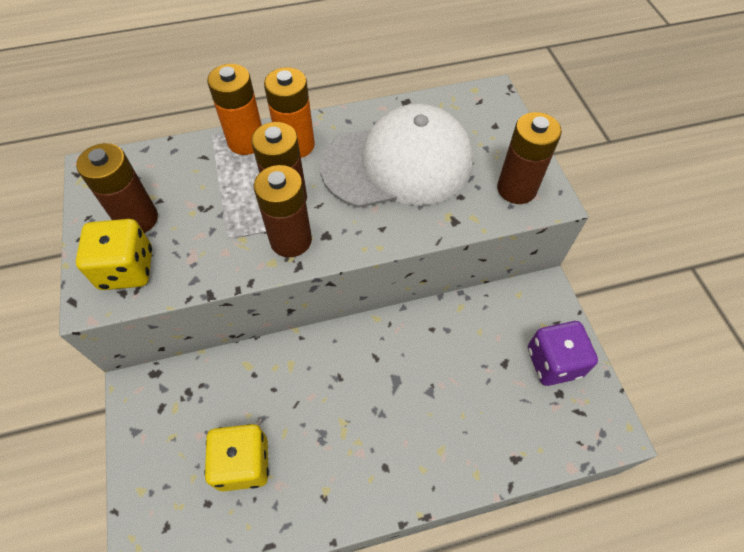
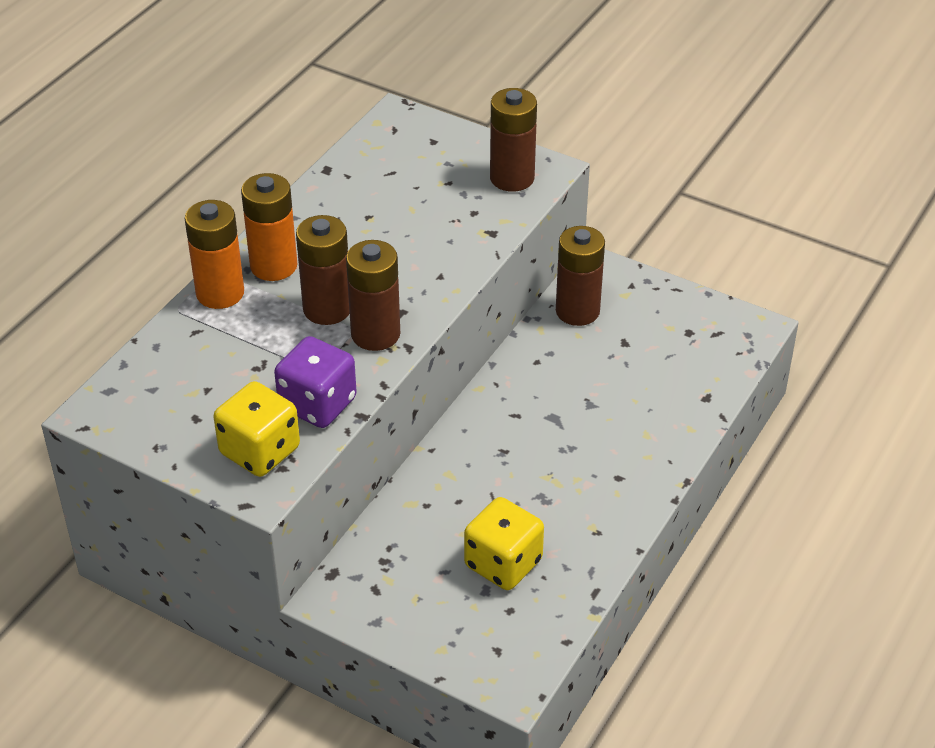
camera: 45 degrees left, 15 degrees down
brown battery [76,143,158,233] -> brown battery moved to [556,226,605,326]
white cap [320,104,473,208] -> none
purple dice [528,321,598,386] -> purple dice moved to [274,336,357,428]

